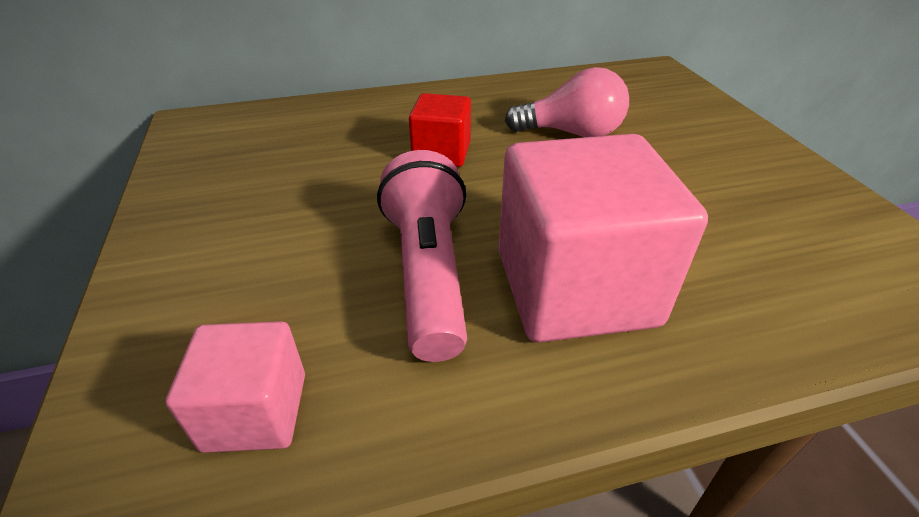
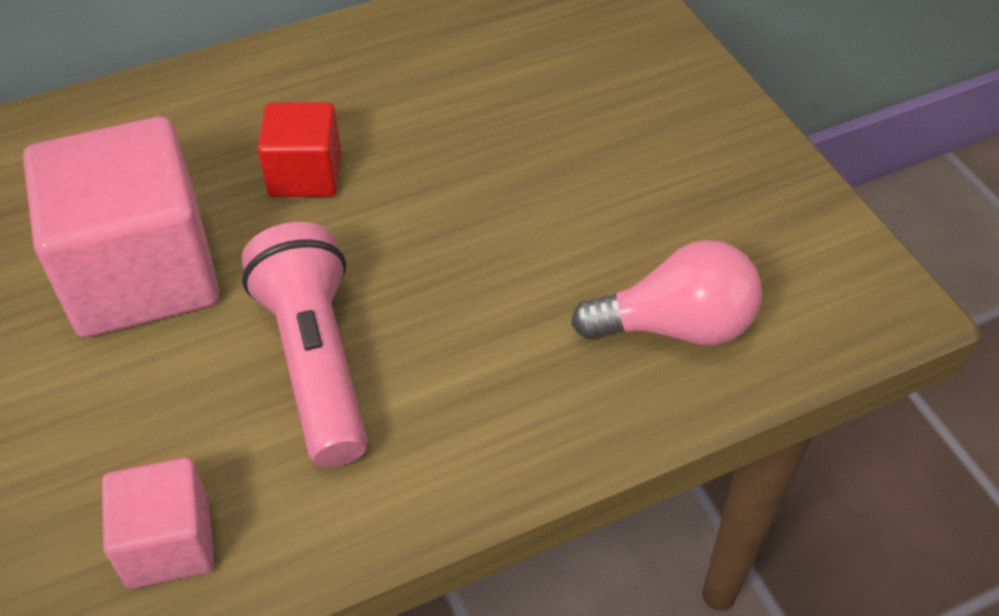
camera: 10 degrees left, 10 degrees up
pink cube [498,134,708,342] -> pink cube moved to [23,116,219,338]
pink light bulb [505,67,629,137] -> pink light bulb moved to [571,240,762,345]

